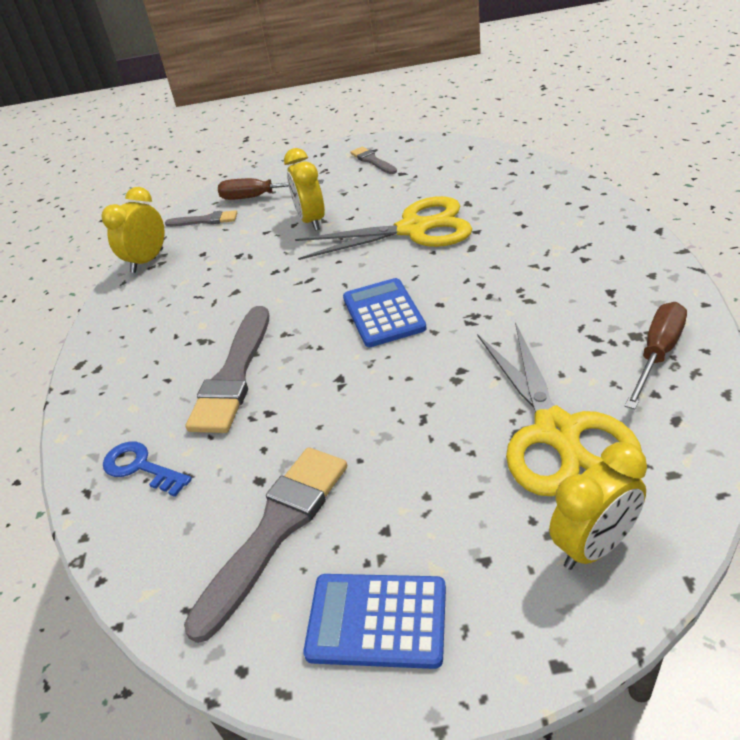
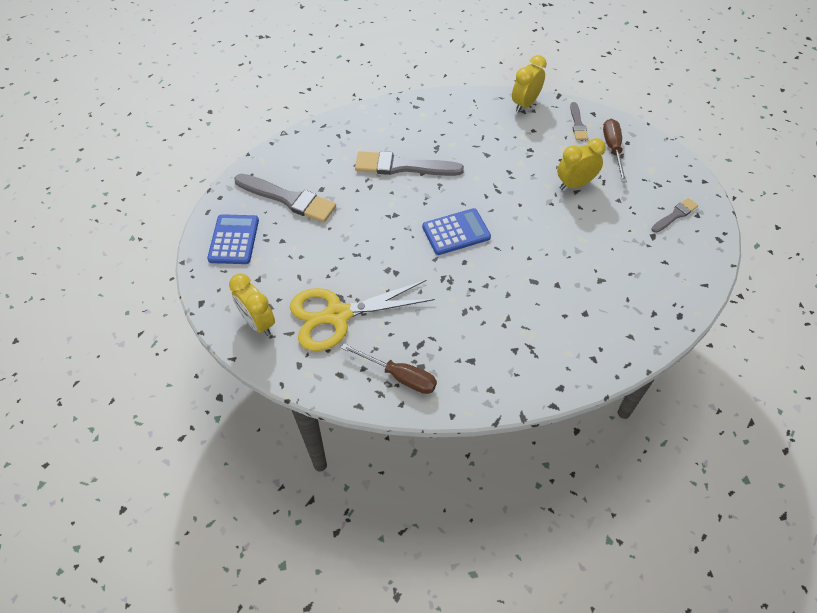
camera: 80 degrees right, 15 degrees up
yellow clock [101,187,165,273] -> yellow clock turned 75 degrees counterclockwise [512,55,547,112]
blue key [103,442,192,497] -> none
yellow scissors [295,196,472,260] -> none

